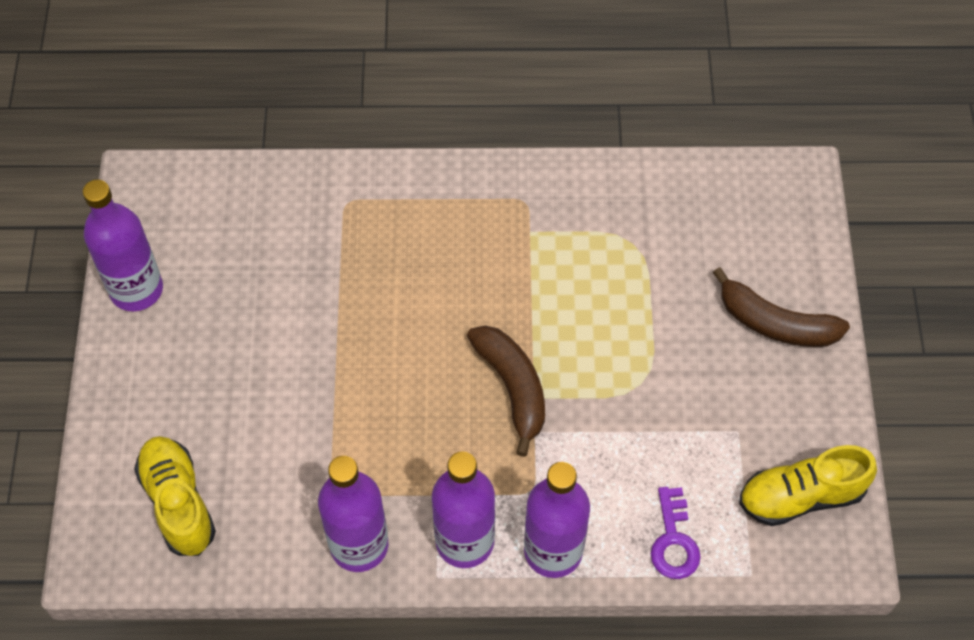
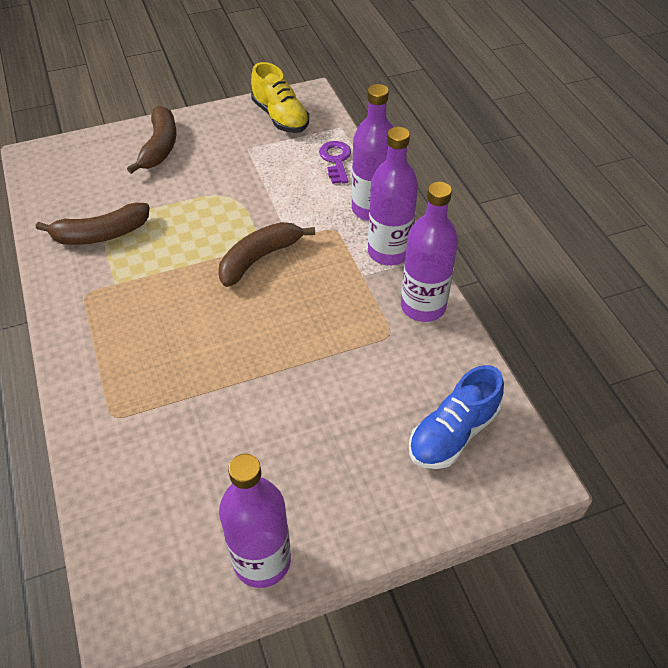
camera: 110 degrees left, 10 degrees down
yellow shoe [134,436,216,556] -> blue shoe [409,365,504,469]
purple key [651,487,701,579] -> purple key turned 75 degrees counterclockwise [319,141,351,184]
none -> brown banana [36,203,150,245]

